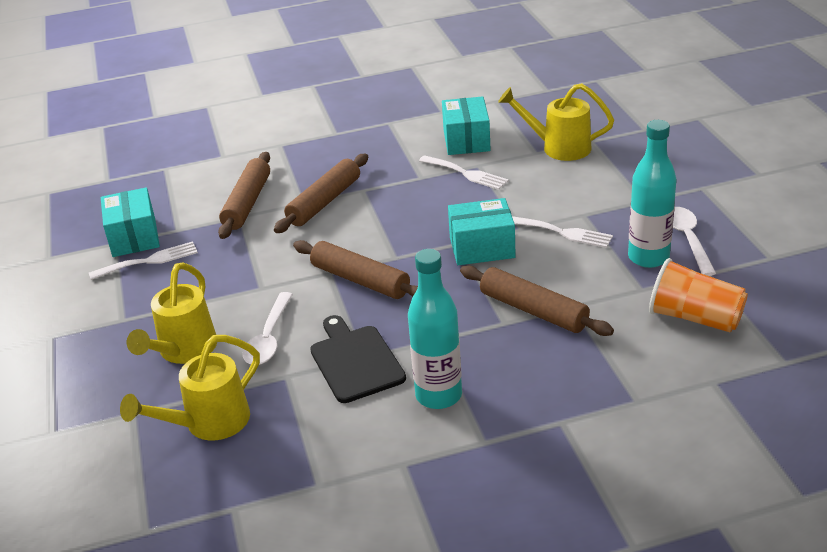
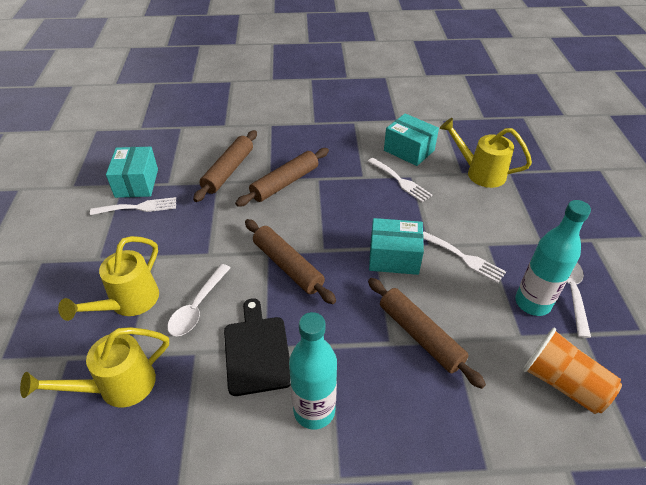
camera: 10 degrees right, 10 degrees up
turquoise box [442,96,491,155] -> turquoise box turned 60 degrees counterclockwise [384,113,439,166]

